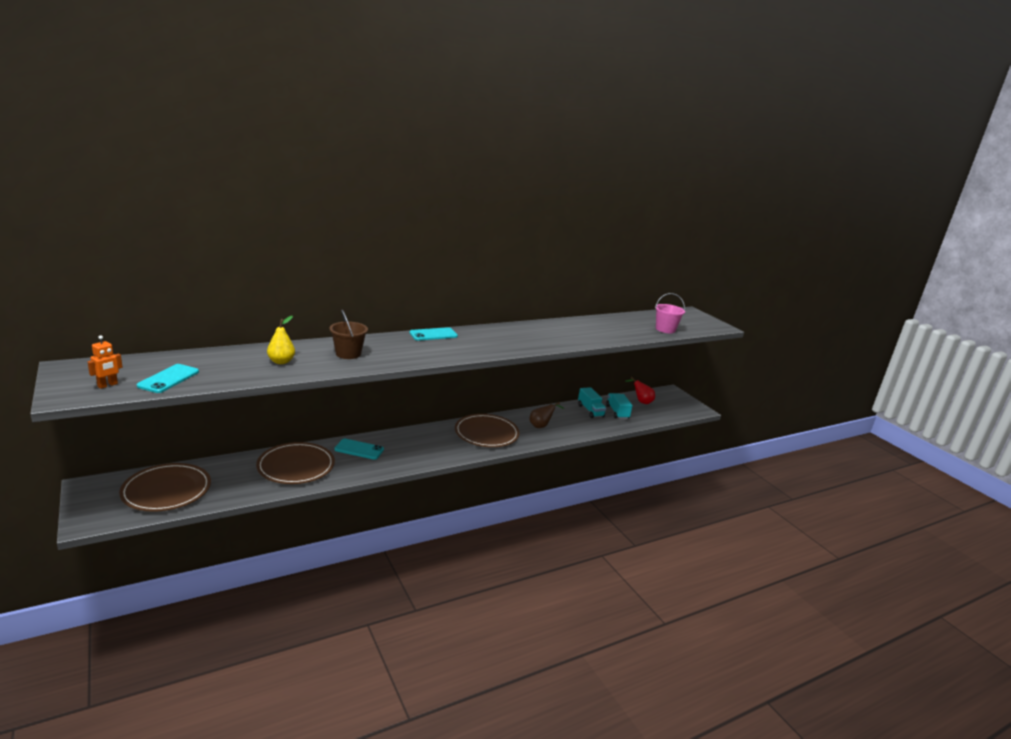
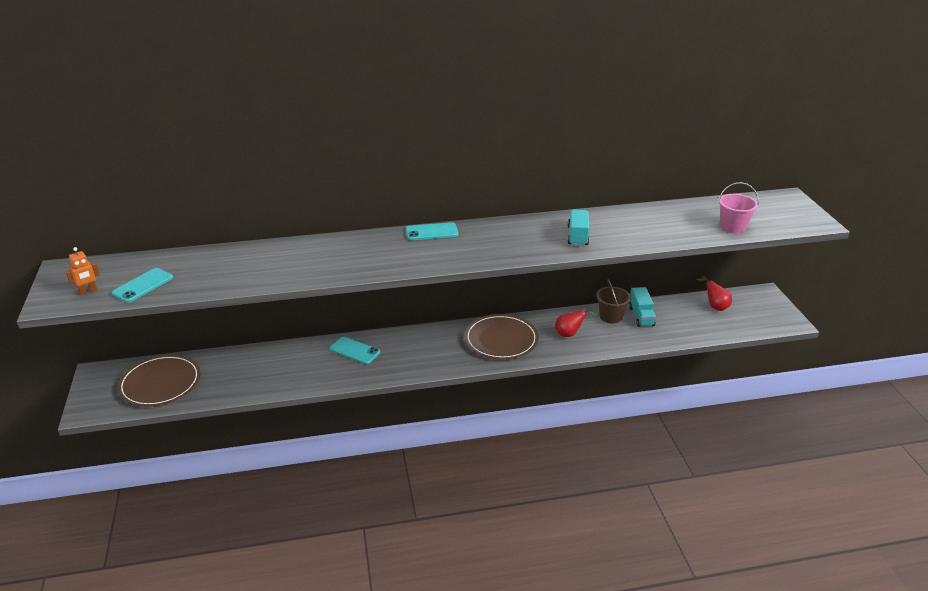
camera: 20 degrees right, 10 degrees up
brown plate [256,442,335,484] -> none
yellow pear [267,316,295,364] -> none
brown bucket [329,310,368,359] -> brown bucket moved to [596,279,631,323]
brown pear [529,402,564,428] -> red pear [555,308,599,337]
turquoise truck [606,393,633,419] -> turquoise truck moved to [568,209,589,246]

